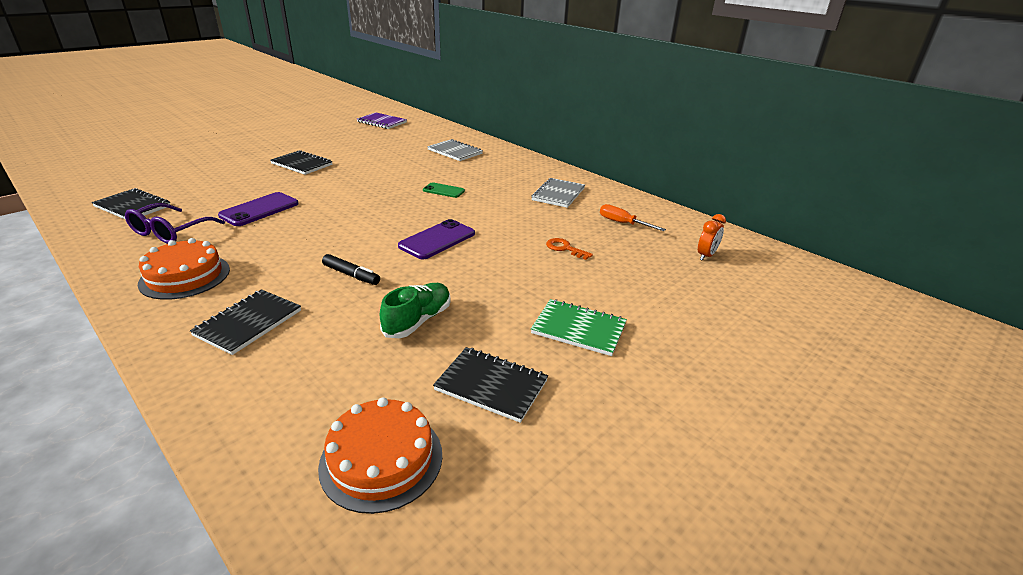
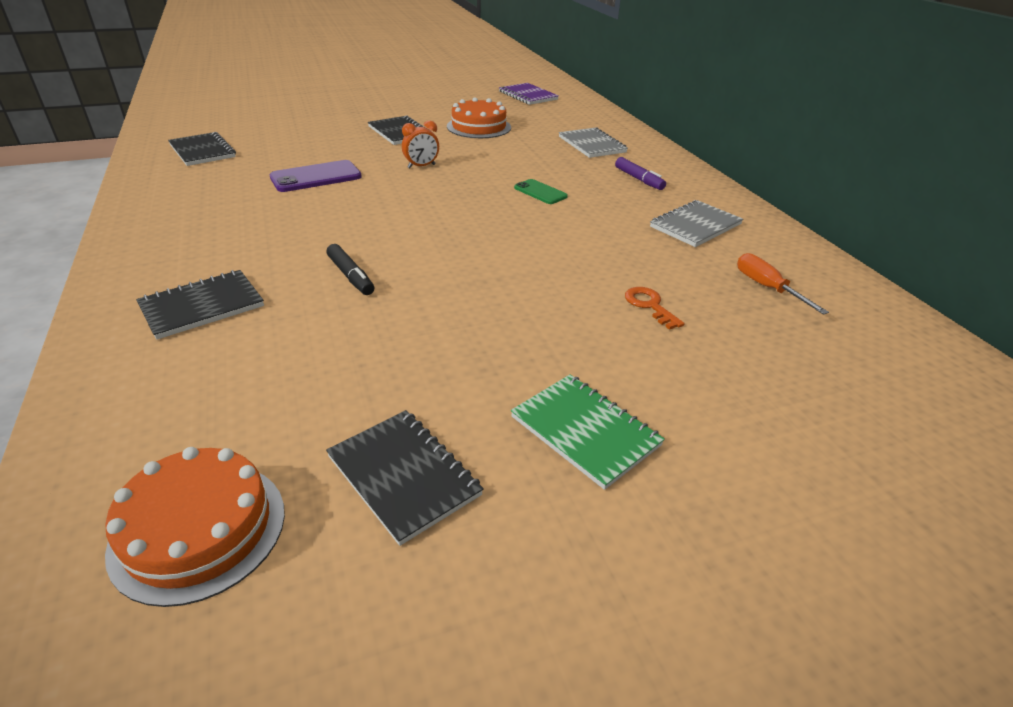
camera: 25 degrees right, 5 degrees up
purple glasses [125,203,225,244] -> none
orange cake [138,238,230,300] -> orange cake moved to [447,97,511,138]
green shoe [380,283,451,338] -> none
purple phone [398,219,475,259] -> none
orange clock [698,214,726,261] -> orange clock moved to [402,121,439,168]
none -> purple marker [615,157,666,190]

